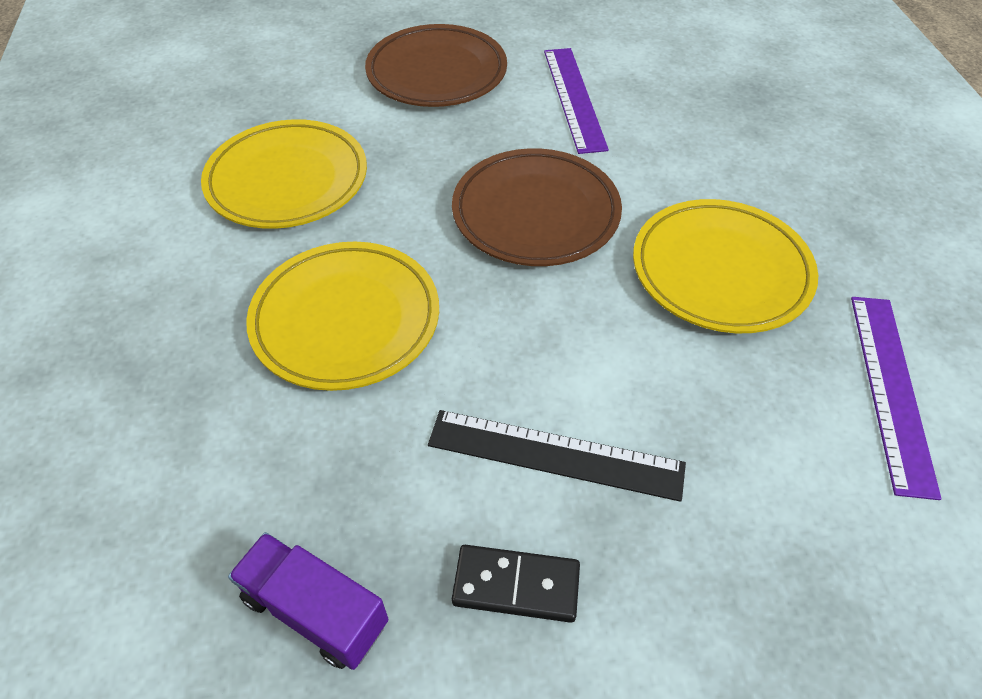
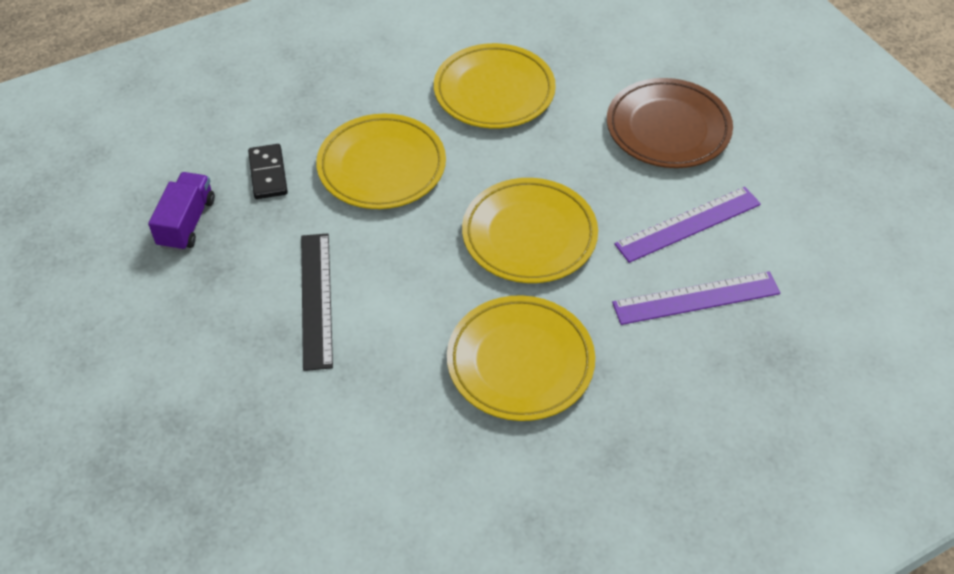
camera: 70 degrees right, 0 degrees up
brown plate [452,148,622,266] -> yellow plate [462,178,598,283]
black domino [452,545,580,623] -> black domino moved to [248,144,288,199]
purple ruler [851,297,941,500] -> purple ruler moved to [612,272,780,325]

